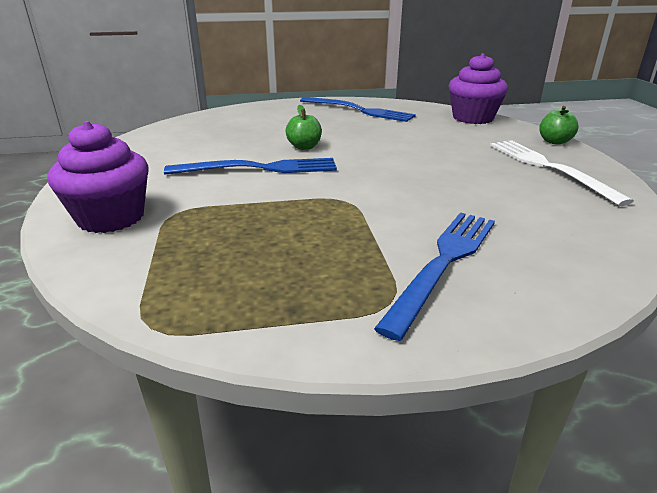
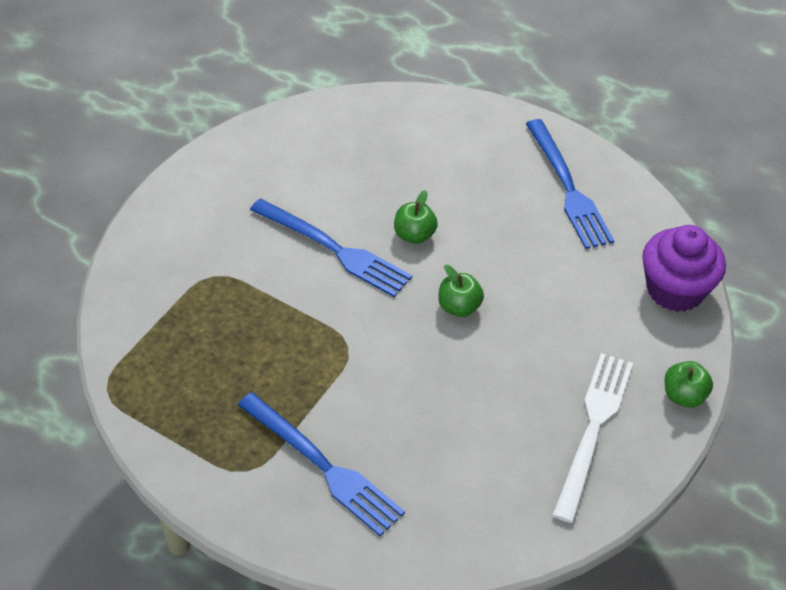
camera: 40 degrees right, 20 degrees up
purple cupcake [48,121,149,233] -> none
blue fork [374,212,495,341] -> blue fork turned 60 degrees clockwise [238,392,405,536]
none -> green apple [438,265,484,317]

